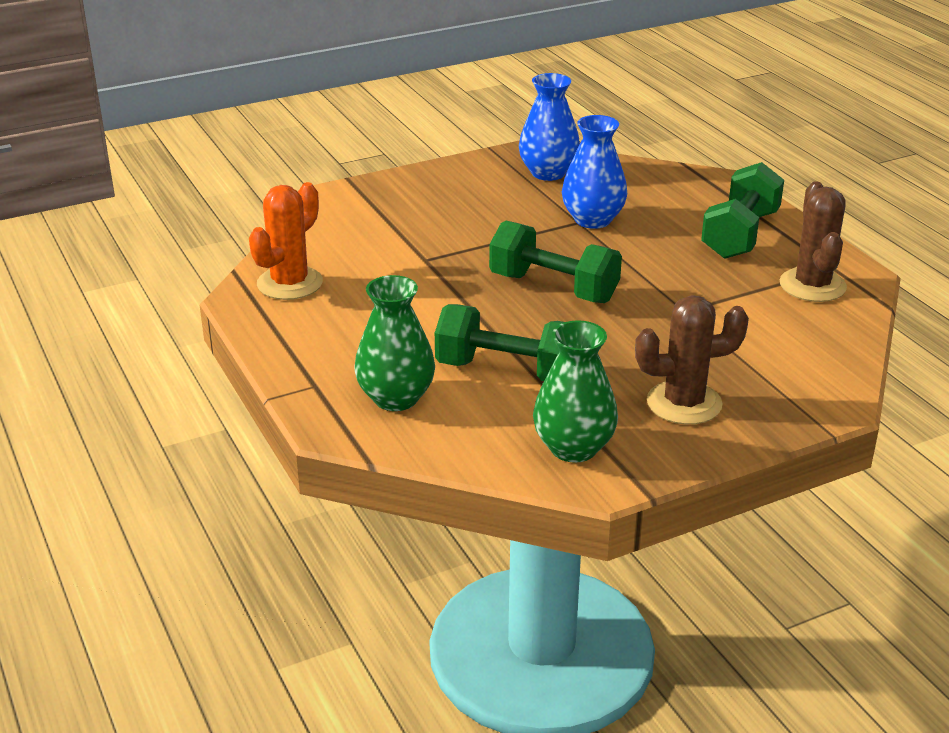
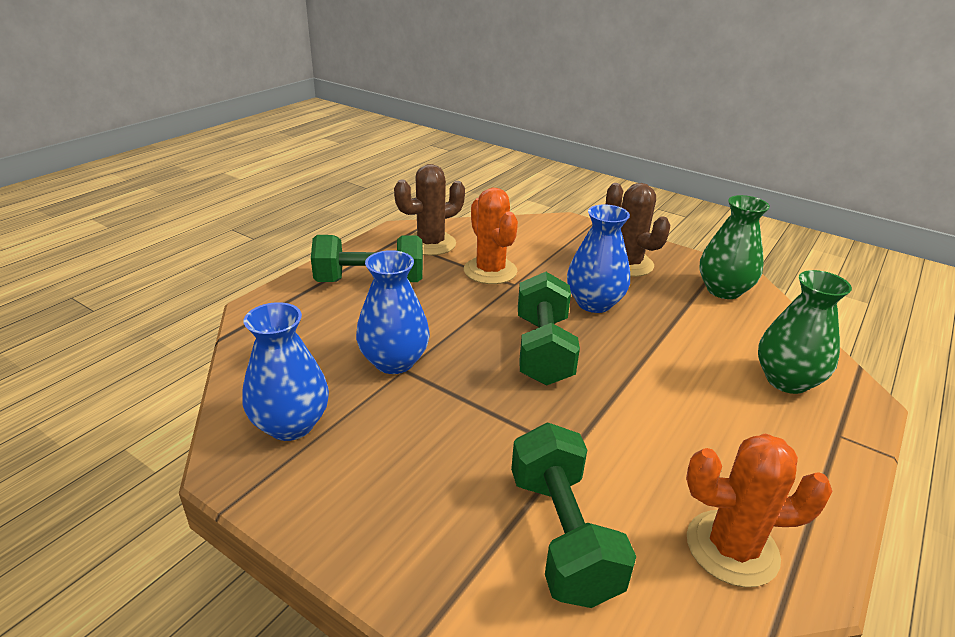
camera: 120 degrees left, 0 degrees up
green dumbbell [435,304,565,381] -> green dumbbell moved to [511,423,636,608]
none -> orange cactus [464,188,518,284]
none -> blue vase [567,204,630,313]

